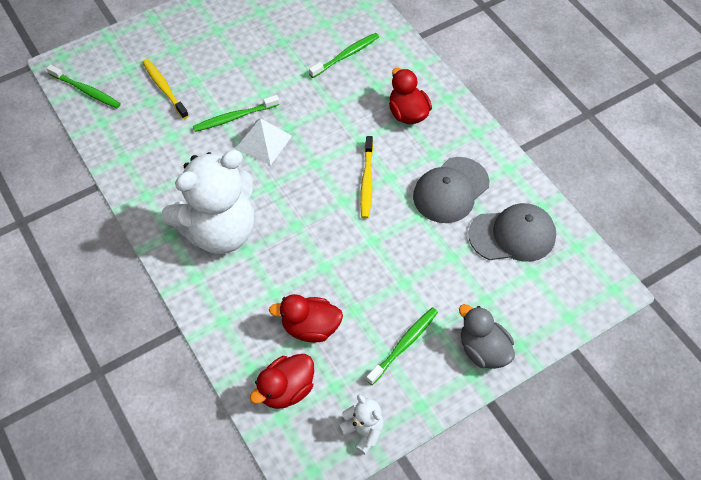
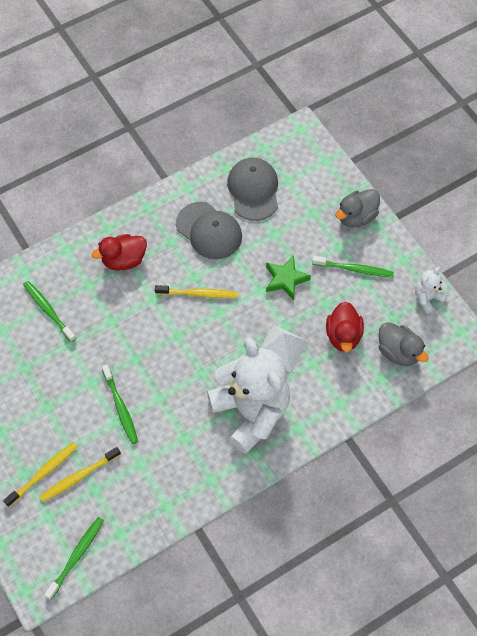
camera: 90 degrees left, 5 degrees up
white pyramid [235,118,292,165] -> white pyramid moved to [260,325,308,372]
red duck [250,354,314,409] -> grey duck [378,322,428,366]
green toothbrush [366,307,438,385] -> green toothbrush turned 150 degrees clockwise [312,256,394,277]
none -> yellow toothbrush [3,442,78,507]
none -> green star [266,255,311,300]

